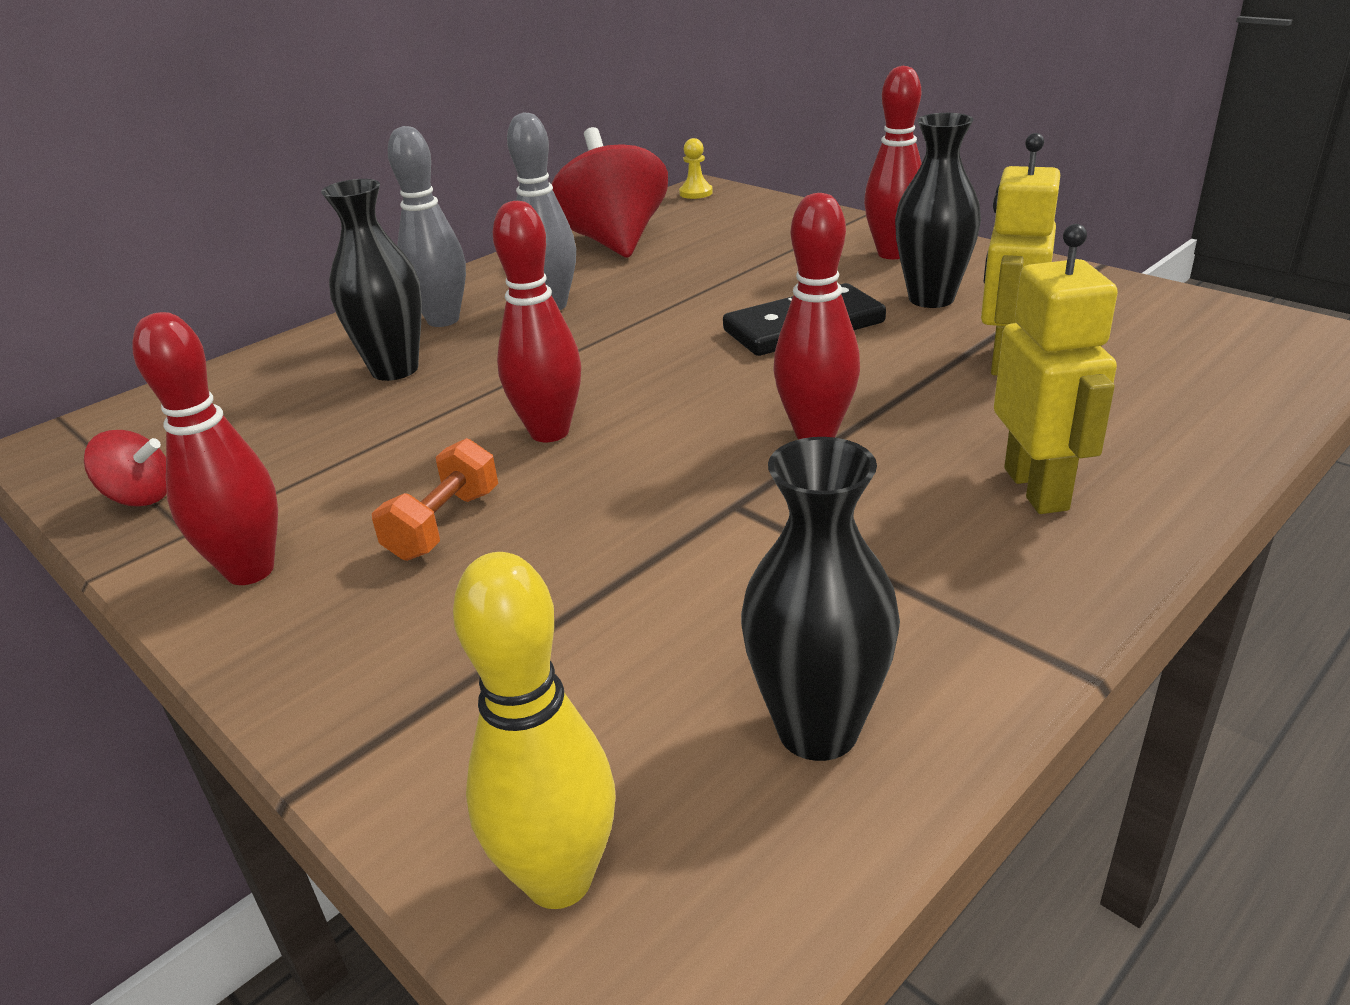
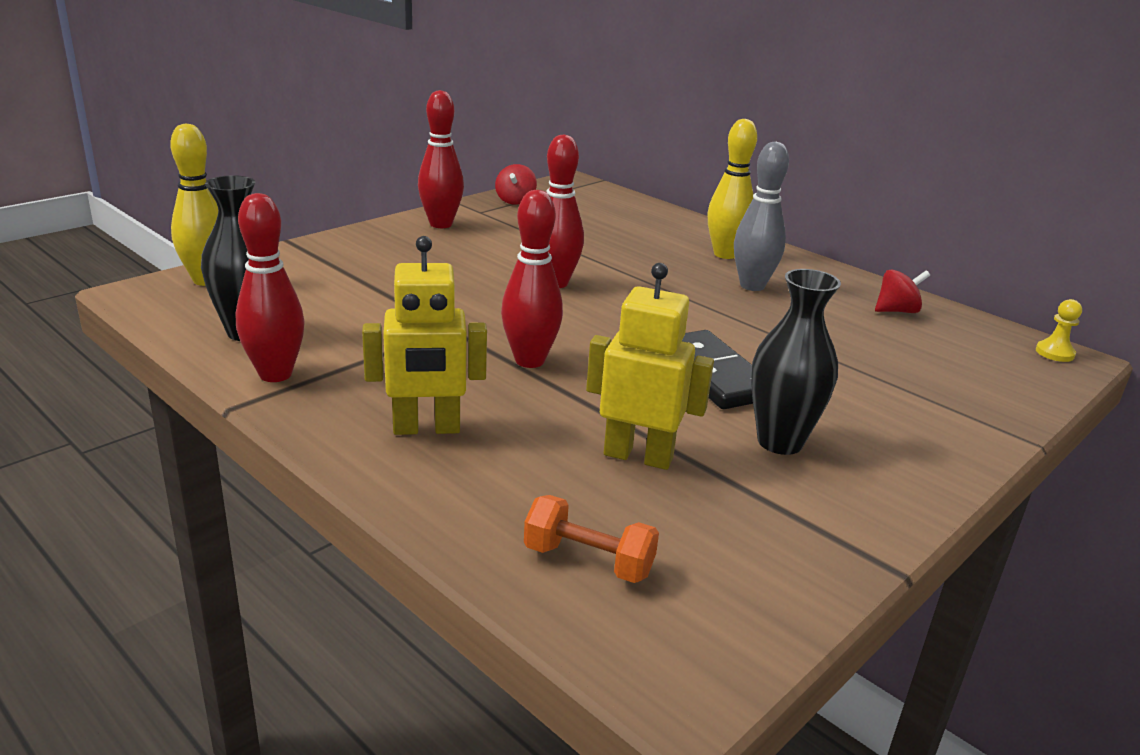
camera: 85 degrees right, 5 degrees down
black vase [321,179,422,381] -> none
orange dumbbell [372,438,498,561] -> orange dumbbell moved to [524,495,659,583]
grey bowling pin [388,126,466,327] -> yellow bowling pin [708,119,757,259]
red spinning top [552,127,668,258] -> red spinning top [875,269,930,313], size x0.47
red bowling pin [864,66,922,259] -> red bowling pin moved to [235,193,305,382]

